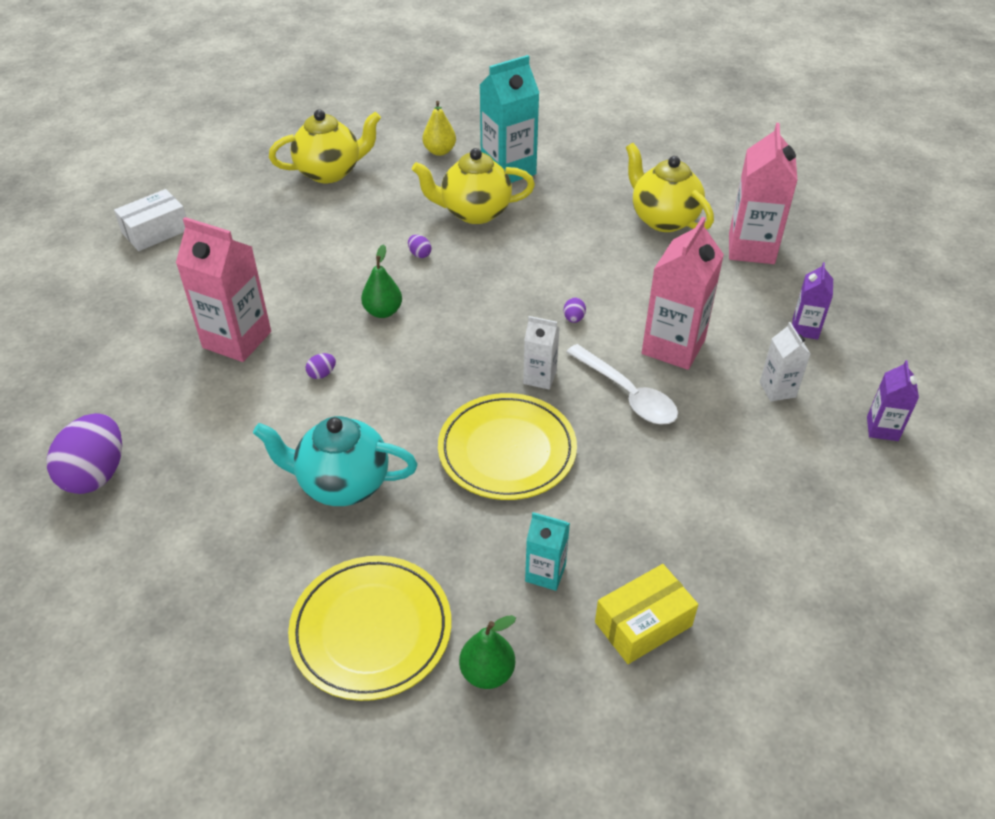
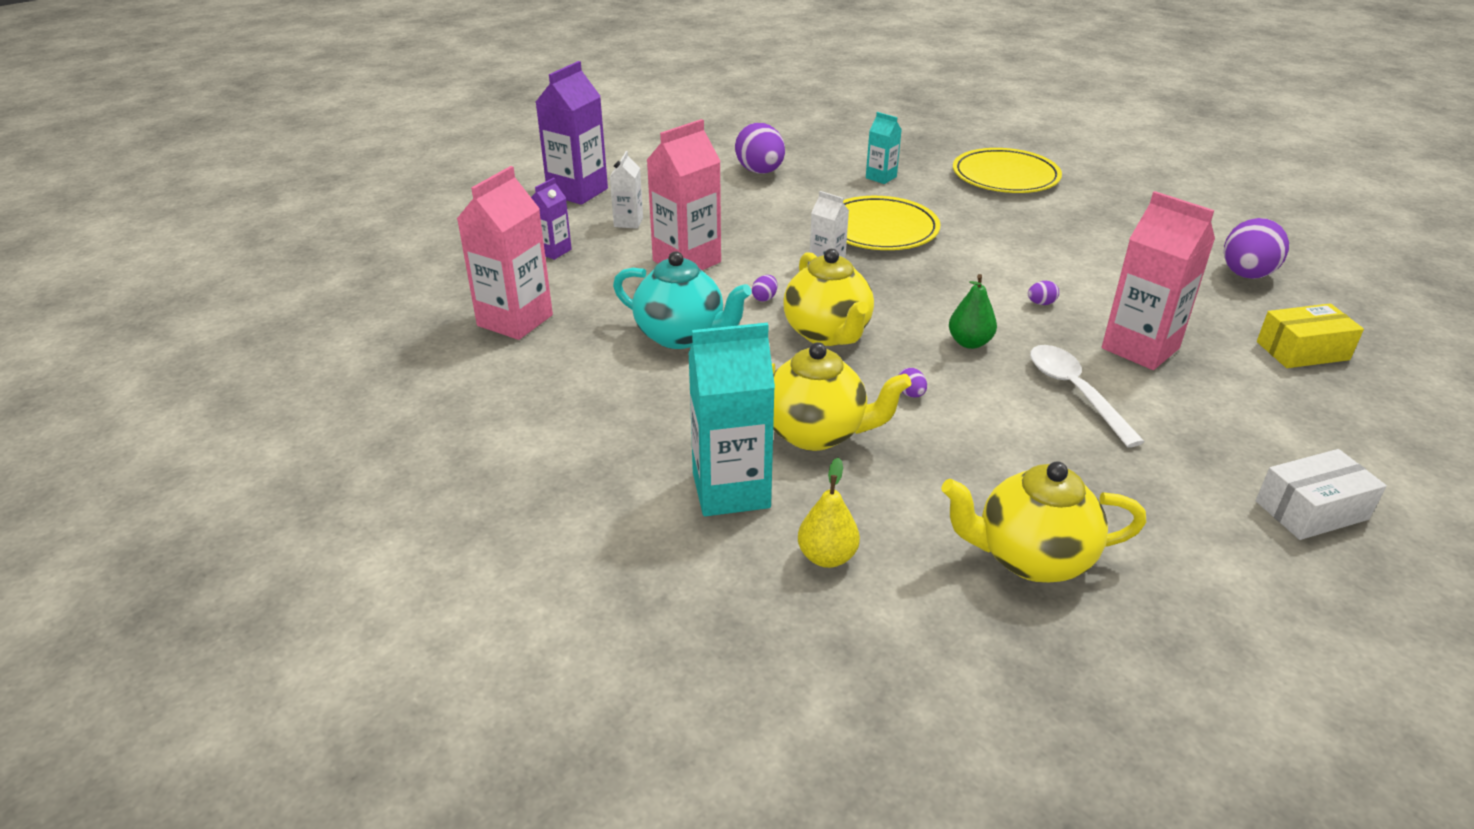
camera: 160 degrees left, 10 degrees down
turquoise teapot [253,416,418,506] -> turquoise teapot moved to [613,251,752,349]
green pear [459,615,516,689] -> none
white spoon [566,344,678,424] -> white spoon moved to [1030,345,1145,448]
yellow box [595,564,698,664] -> yellow box moved to [1257,303,1364,368]
yellow teapot [626,143,714,232] -> yellow teapot moved to [783,249,874,346]
purple carton [867,360,919,441] -> purple carton [536,61,608,205], size x1.87
none -> purple egg [735,123,785,174]

